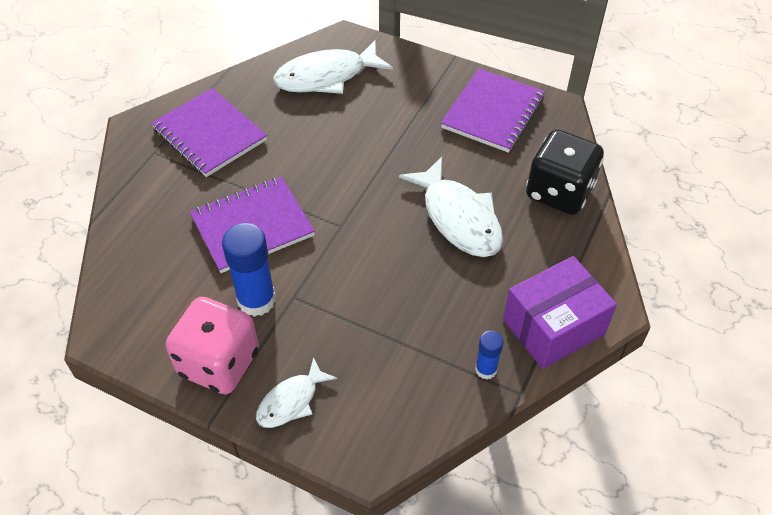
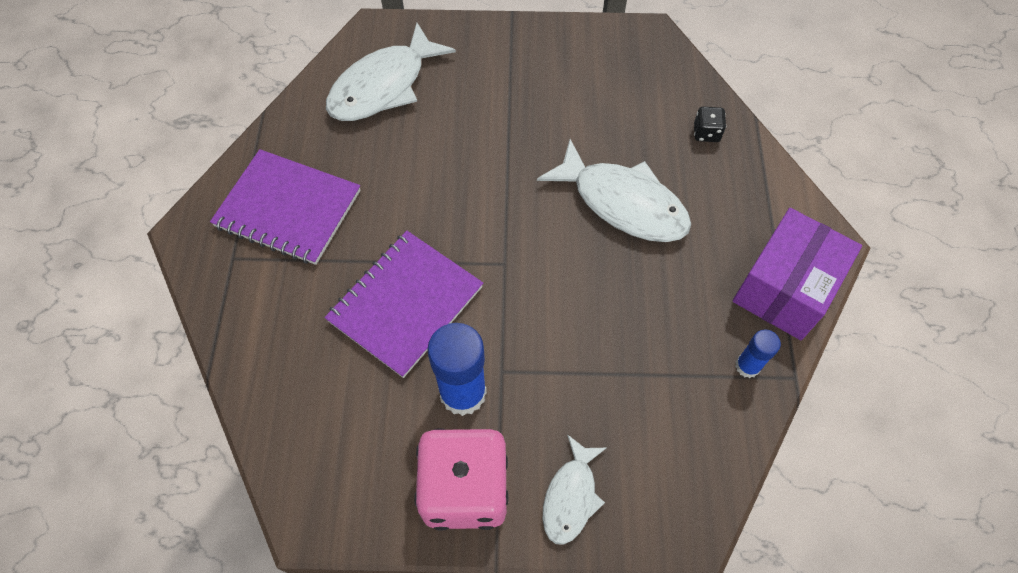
camera: 25 degrees left, 10 degrees up
purple notebook [441,68,545,153] -> none
black dice [526,129,604,215] -> black dice [694,107,726,142], size x0.41

